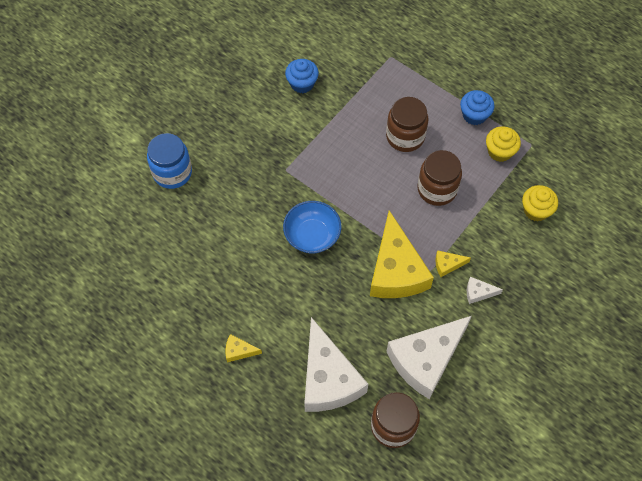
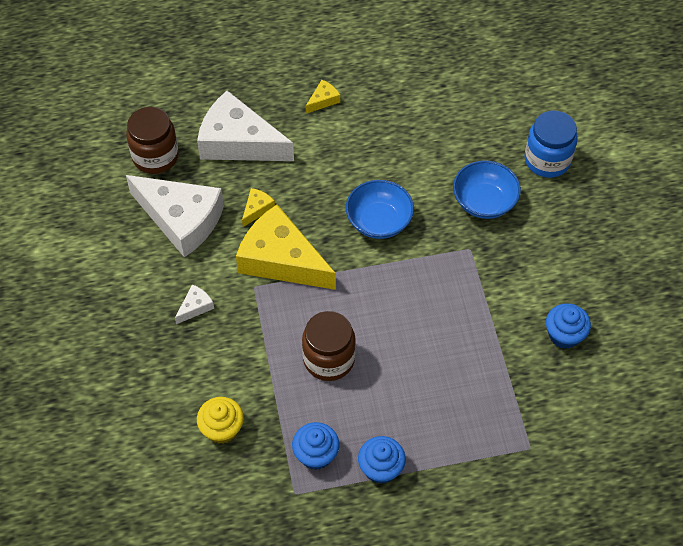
camera: 130 degrees right, 5 degrees down
brown jar [386,97,428,152] -> none
white cheese [386,316,472,399] -> white cheese turned 120 degrees clockwise [126,175,224,258]
yellow cheese [436,250,471,277] -> yellow cheese moved to [242,188,275,227]
yellow cupcake [486,126,521,162] -> blue cupcake [292,422,339,470]
none -> blue bowl [453,160,521,219]

